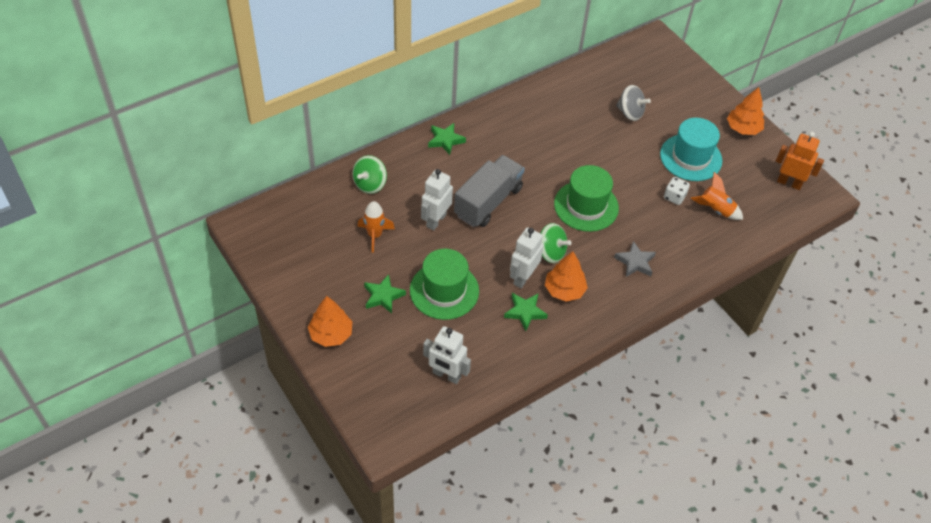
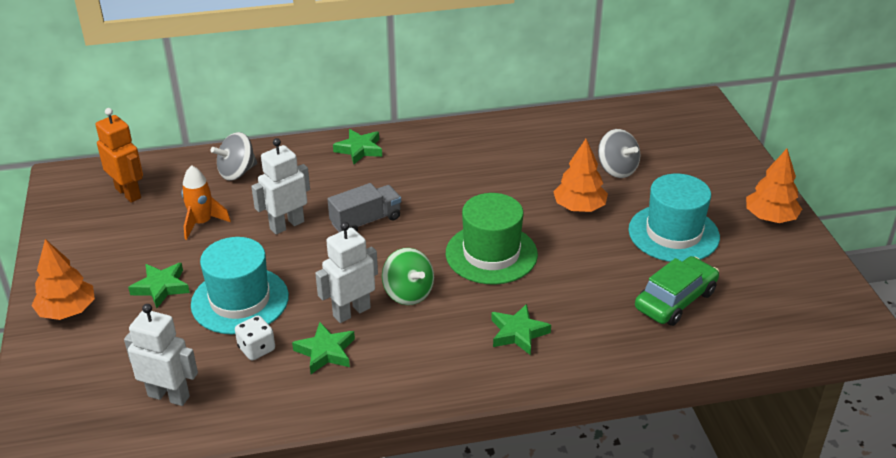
camera: 25 degrees right, 15 degrees down
green spinning top [352,155,387,194] -> grey spinning top [210,132,257,181]
green hat [410,249,479,320] -> turquoise hat [191,237,289,334]
white robot [423,326,471,384] -> white robot turned 150 degrees clockwise [124,304,198,406]
grey truck [454,155,525,227] -> grey truck [327,183,401,232], size x0.64
orange tree [545,251,588,302] -> orange tree moved to [553,139,608,212]
grey star [614,241,656,277] -> green star [491,304,551,355]
white dice [664,177,690,205] -> white dice moved to [235,316,275,361]
orange rocket [690,172,743,220] -> green car [635,256,719,326]
orange robot [776,132,824,190] -> orange robot moved to [96,108,143,203]

